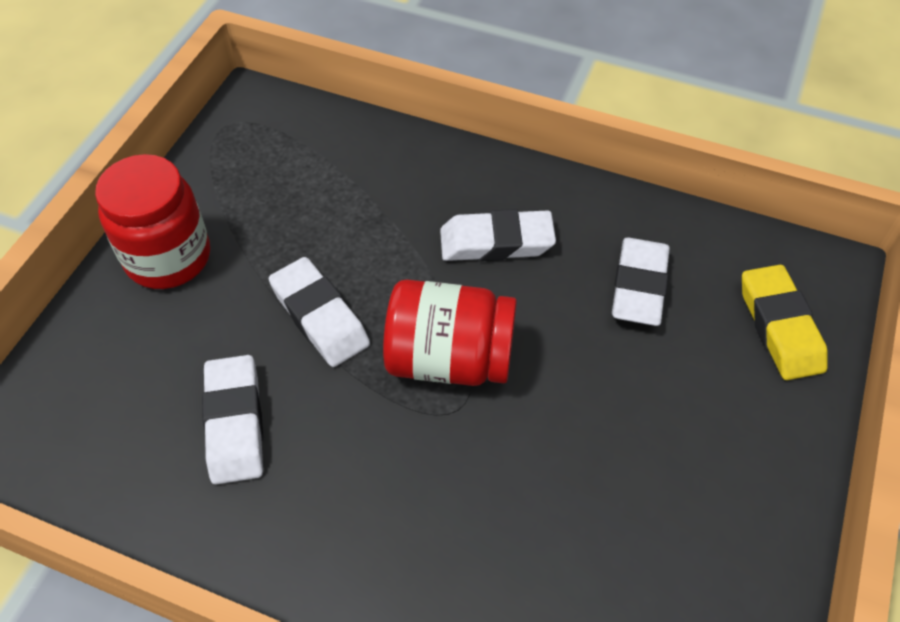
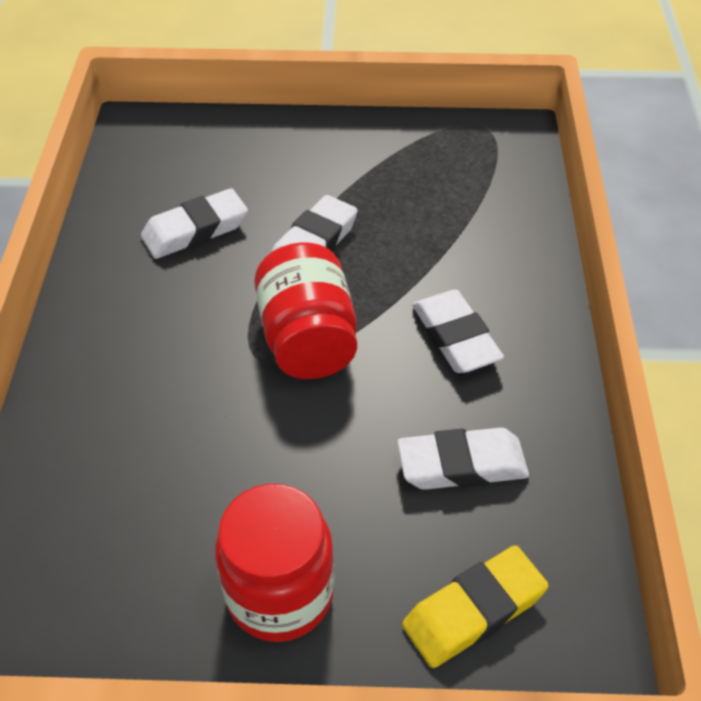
camera: 70 degrees right, 5 degrees down
red jar [95,154,210,289] -> red jar moved to [215,484,334,642]

